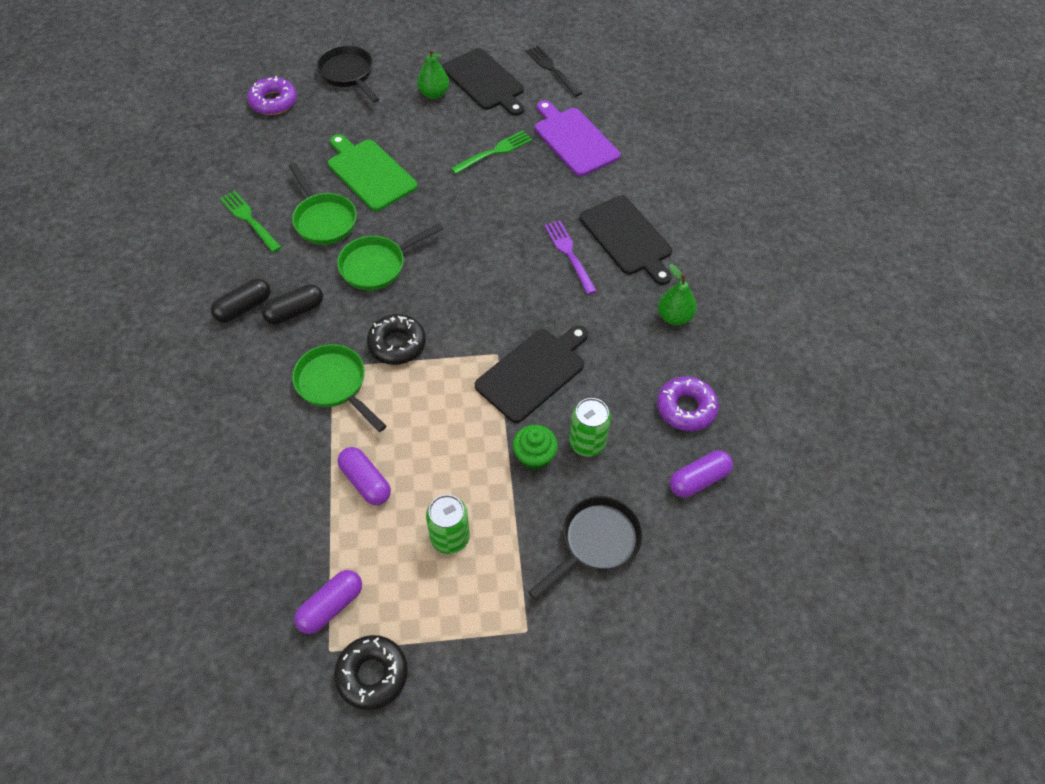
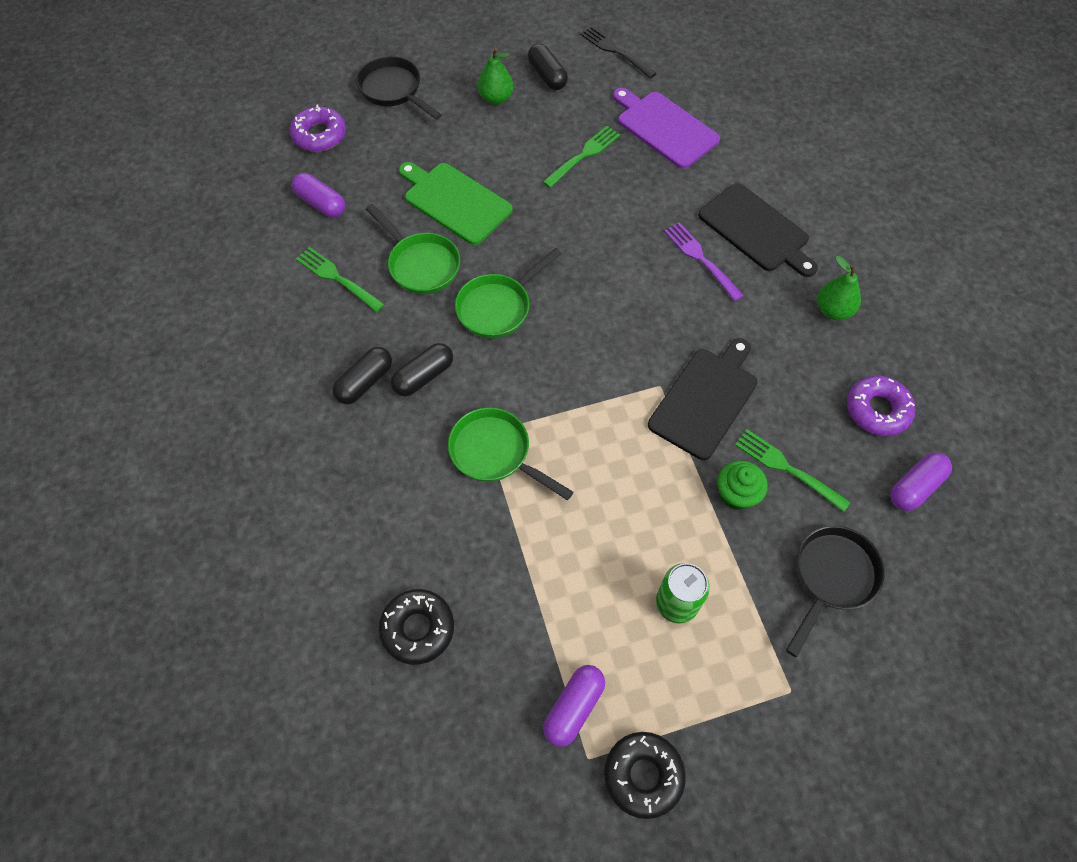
camera: 10 degrees left, 5 degrees up
purple capsule [338,447,391,505] -> purple capsule moved to [292,173,345,218]
black donut [367,314,426,365] -> black donut moved to [379,589,454,665]
black cutting board [442,48,524,116] -> black capsule [528,43,568,90]
green can [569,398,611,457] -> green fork [735,429,851,512]

